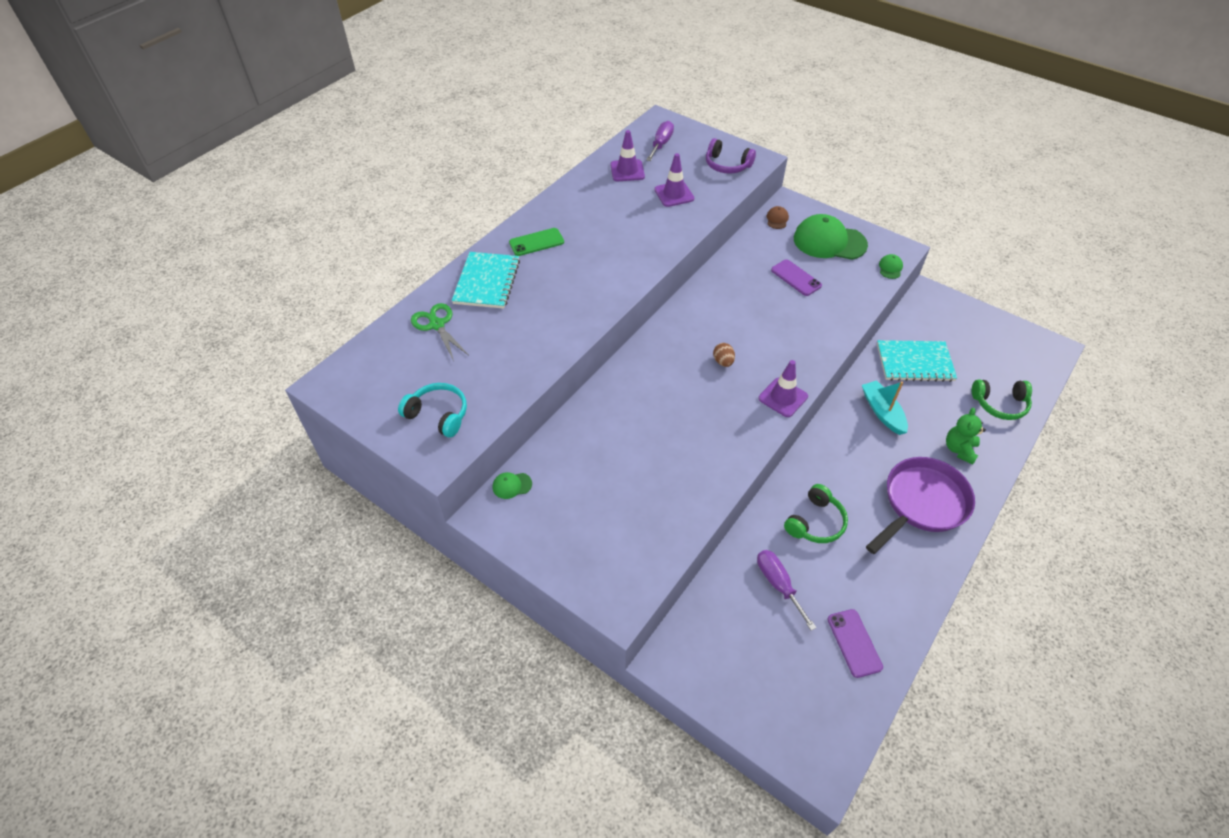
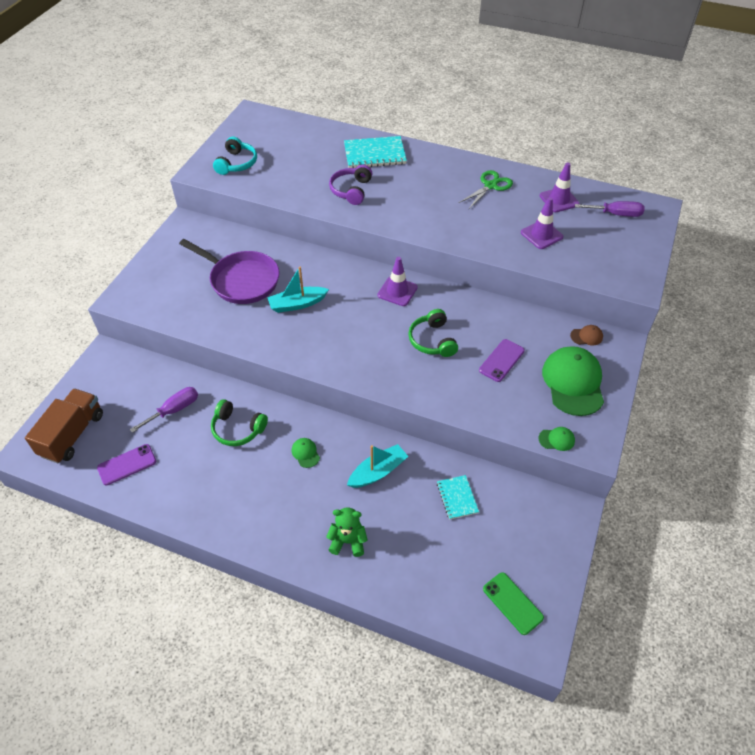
camera: 75 degrees right, 0 degrees up
green scissors [411,303,468,361] -> green scissors moved to [459,170,513,209]
green cap [493,472,532,499] -> green cap moved to [292,438,320,468]
green phone [509,228,564,256] -> green phone moved to [483,572,544,635]
purple headphones [706,138,756,174] -> purple headphones moved to [329,165,372,205]
brown egg [713,343,735,367] -> none
purple traffic cone [759,360,808,417] -> purple traffic cone moved to [378,257,418,306]
purple pan [866,457,975,554] -> purple pan moved to [179,239,280,304]
turquoise notebook [877,340,957,382] -> turquoise notebook [437,475,479,520], size x0.57
green headphones [972,380,1032,420] -> green headphones moved to [408,309,458,357]
none -> brown truck [25,388,103,463]
none -> turquoise boat [267,267,329,313]

